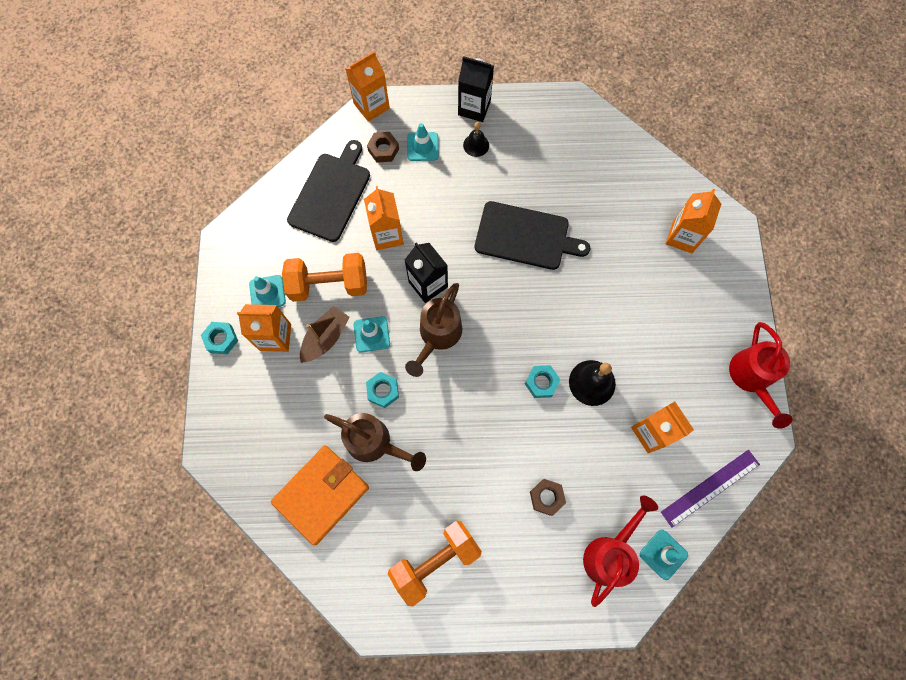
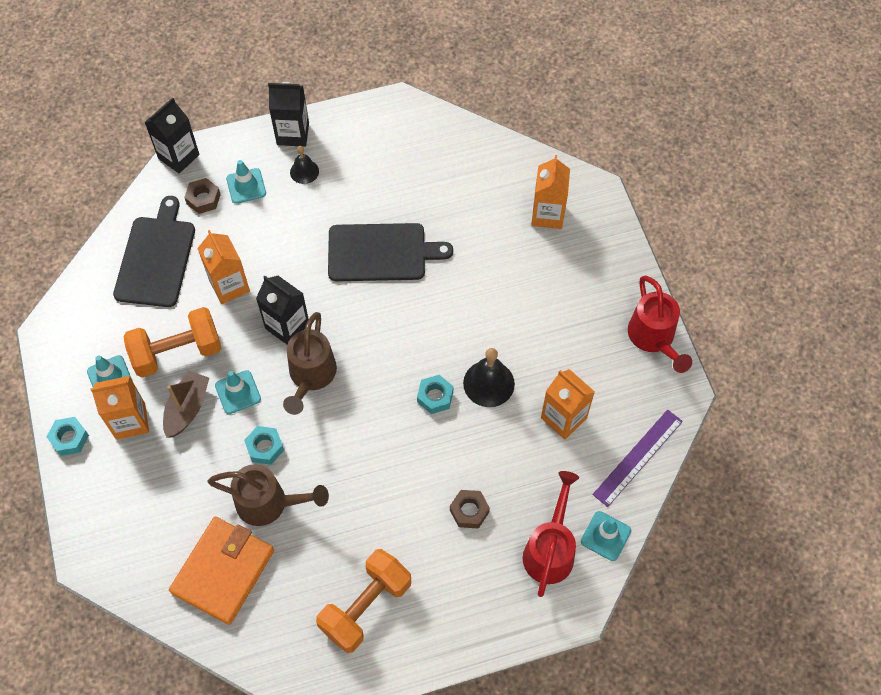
camera: 15 degrees left, 10 degrees down
orange carton [346,51,390,122] -> black carton [144,97,200,173]

